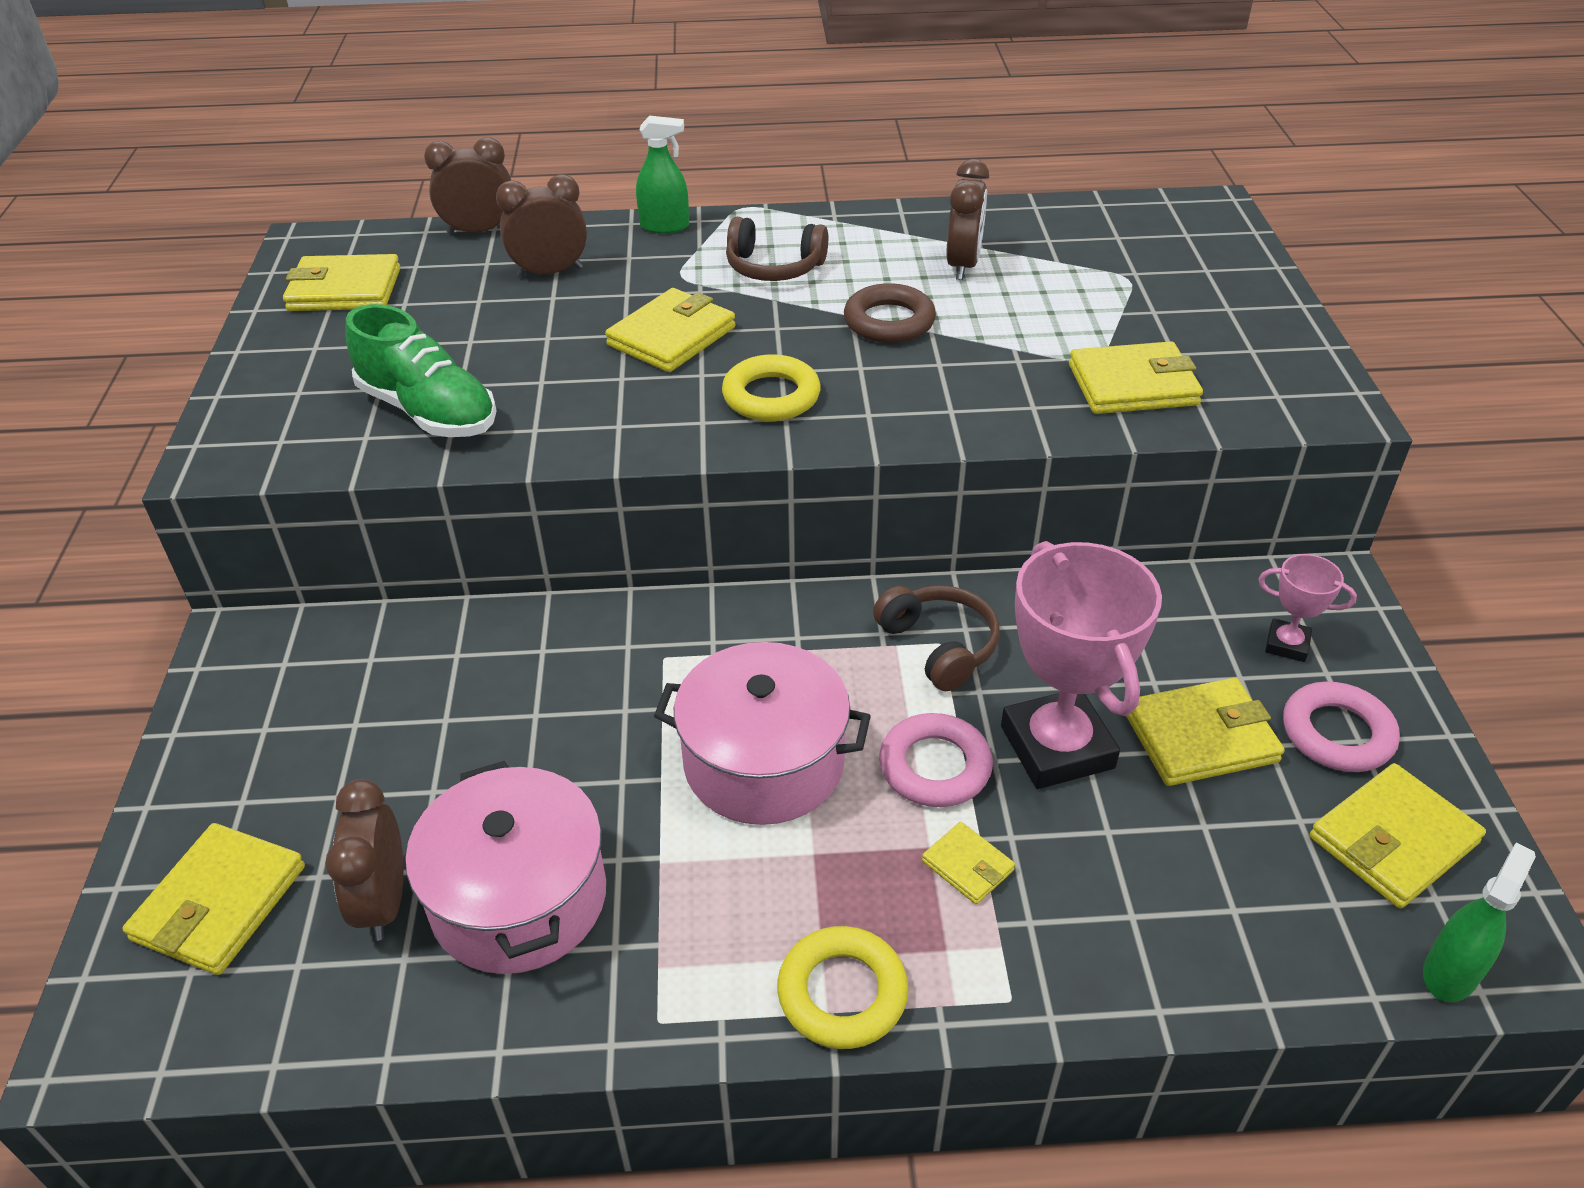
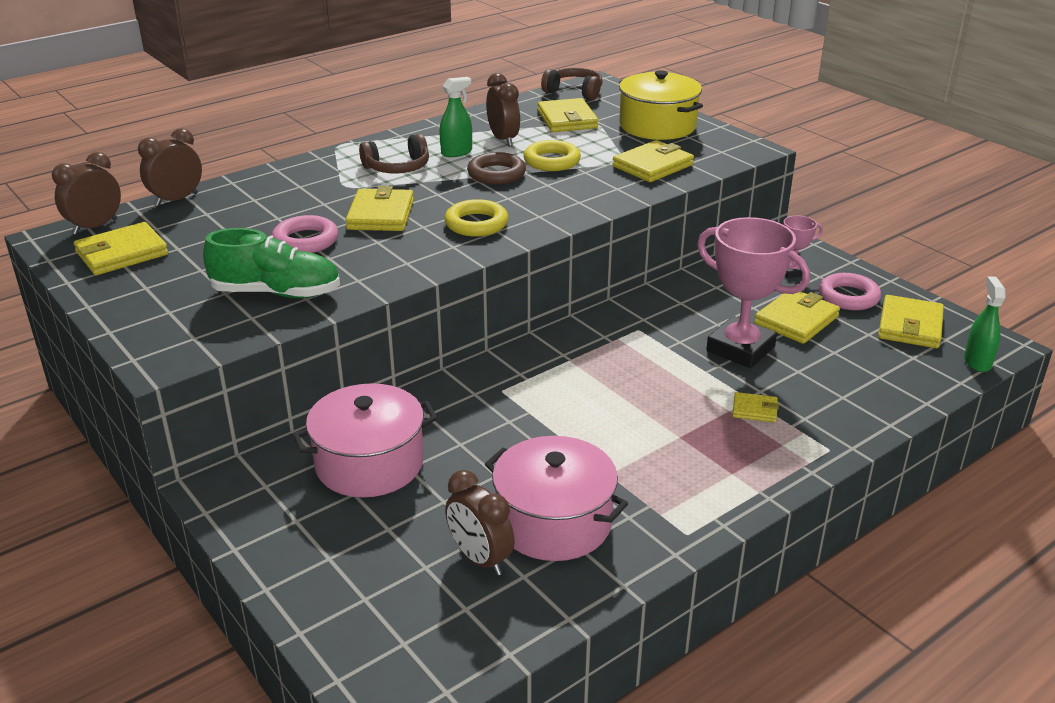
camera: 35 degrees left, 10 degrees down
yellow wallet [122,823,305,975] -> yellow wallet moved to [538,98,598,132]
brown clock [496,174,587,277] -> brown clock moved to [52,152,121,235]
green spray bottle [636,116,689,234] -> green spray bottle moved to [440,77,472,157]
pink pot [654,642,871,825] -> pink pot moved to [293,383,438,497]
yellow ring [777,926,909,1049] -> yellow ring moved to [524,140,581,171]
brown headphones [873,585,999,691] -> brown headphones moved to [541,68,602,100]
pink ring [879,713,993,807] -> pink ring moved to [272,215,338,253]
none -> yellow pot [619,70,703,140]

